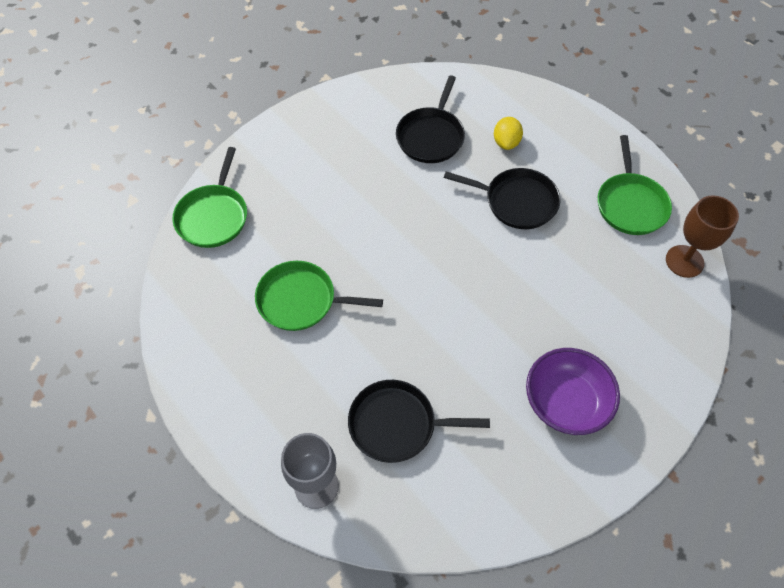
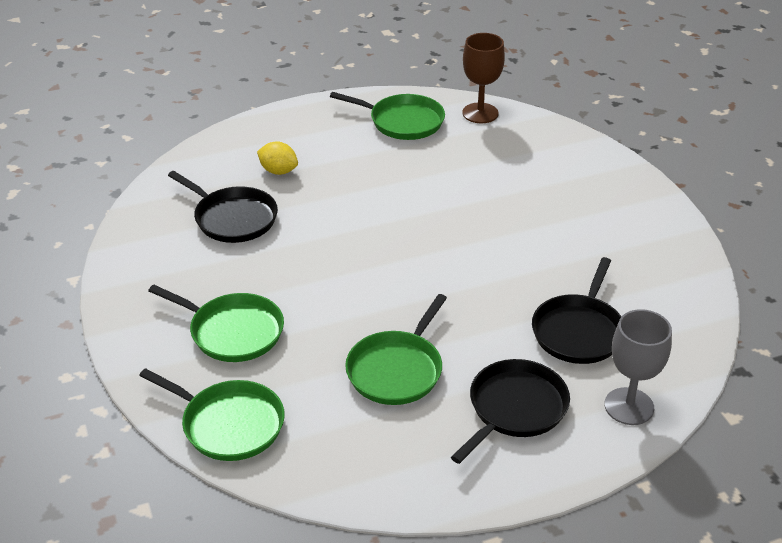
camera: 70 degrees left, 20 degrees down
black pan [444,168,561,229] -> black pan moved to [451,359,570,464]
purple bowl [526,348,620,435] -> none
none -> green pan [148,285,284,362]

